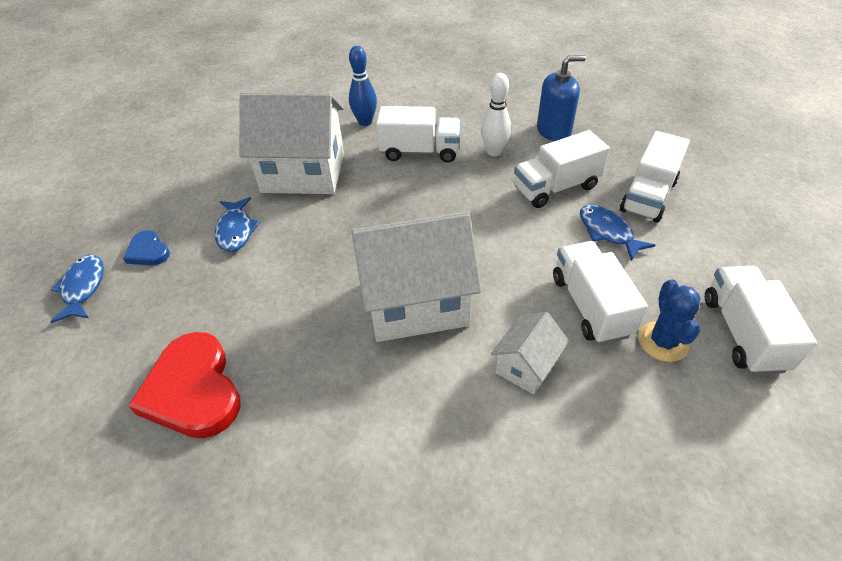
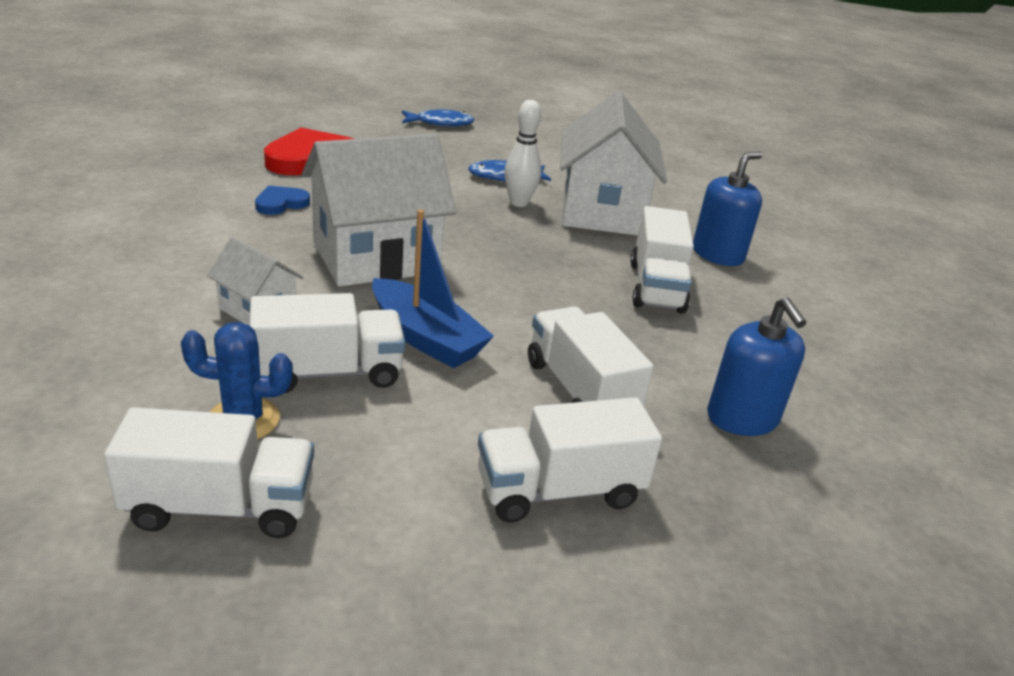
camera: 85 degrees right, 15 degrees down
blue heart [123,230,170,266] -> blue heart moved to [255,186,310,215]
blue bowling pin [349,46,377,126] -> blue soap dispenser [693,151,762,266]
white house [351,212,482,342] -> white house turned 75 degrees clockwise [302,134,456,287]
white bowling pin [481,73,511,156] -> white bowling pin moved to [504,100,541,207]
blue fish [580,205,656,261] -> none
white truck [620,131,690,223] -> white truck turned 45 degrees counterclockwise [478,397,662,523]
none -> blue boat [372,209,494,368]

